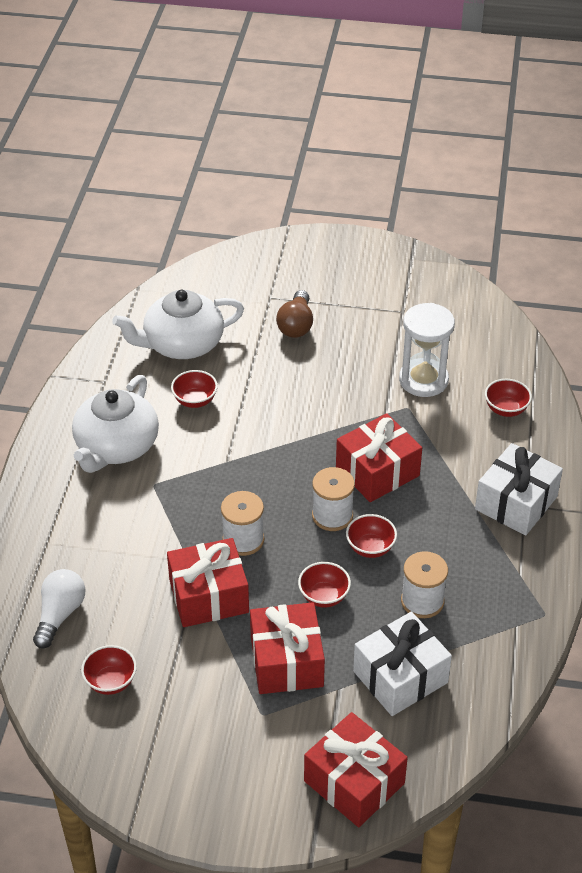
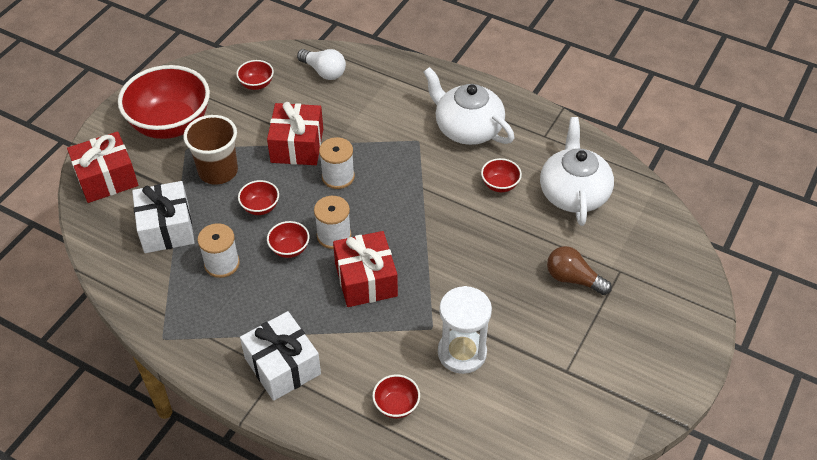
camera: 110 degrees right, 5 degrees up
red gift [250,602,325,694] -> brown cup [183,115,238,185]
none -> red bowl [118,65,210,139]

